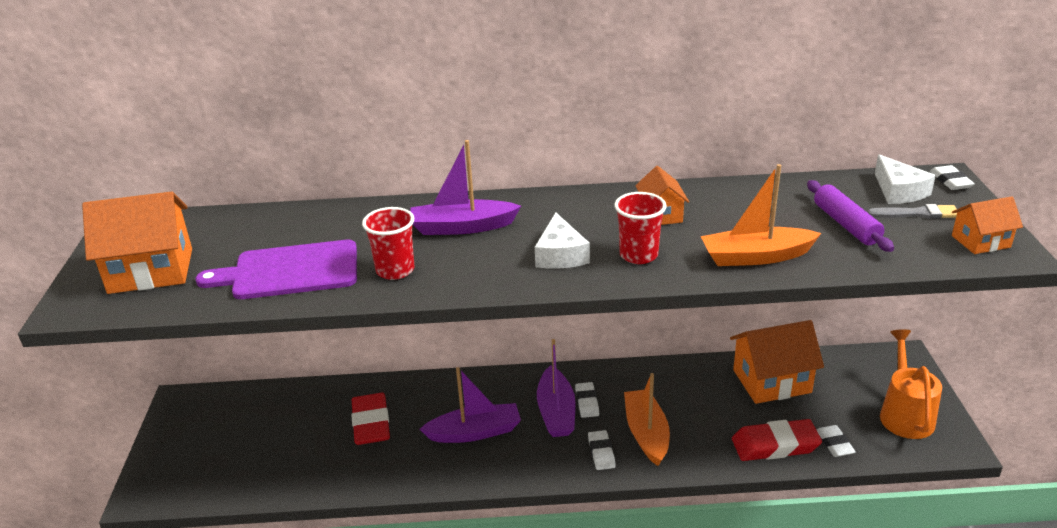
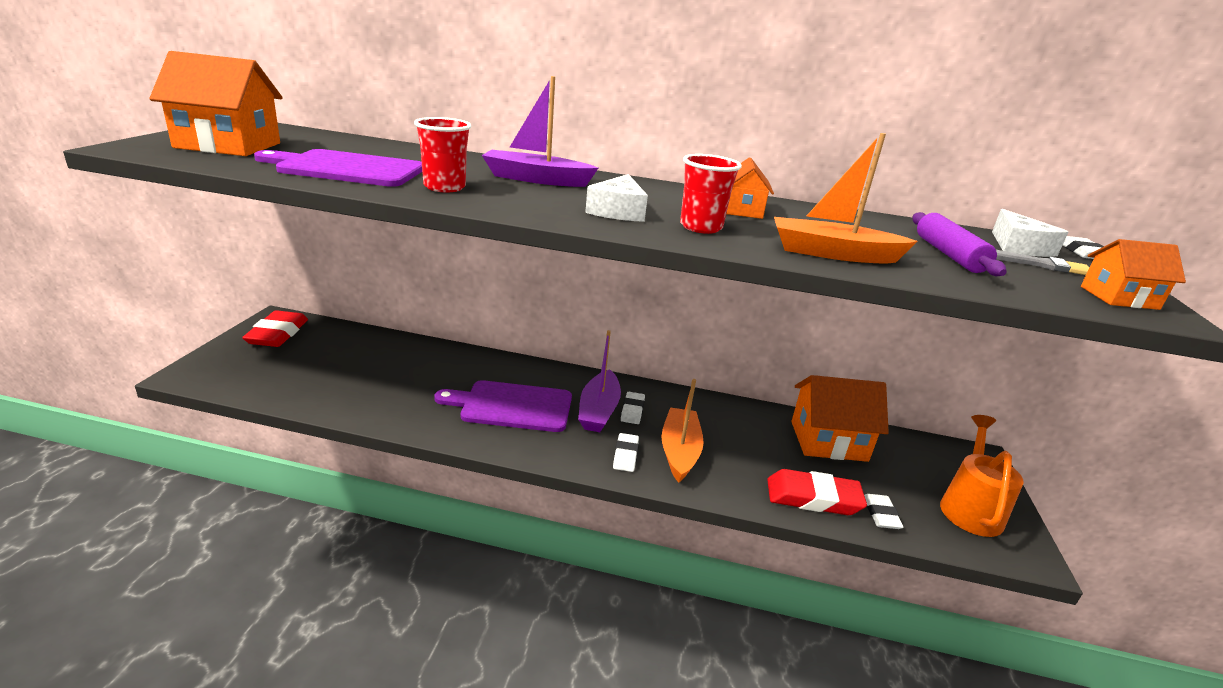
camera: 10 degrees right, 5 degrees down
red eraser [351,393,390,445] -> red eraser moved to [242,310,308,347]
purple boat [420,367,521,443] -> purple cutting board [434,380,572,432]

